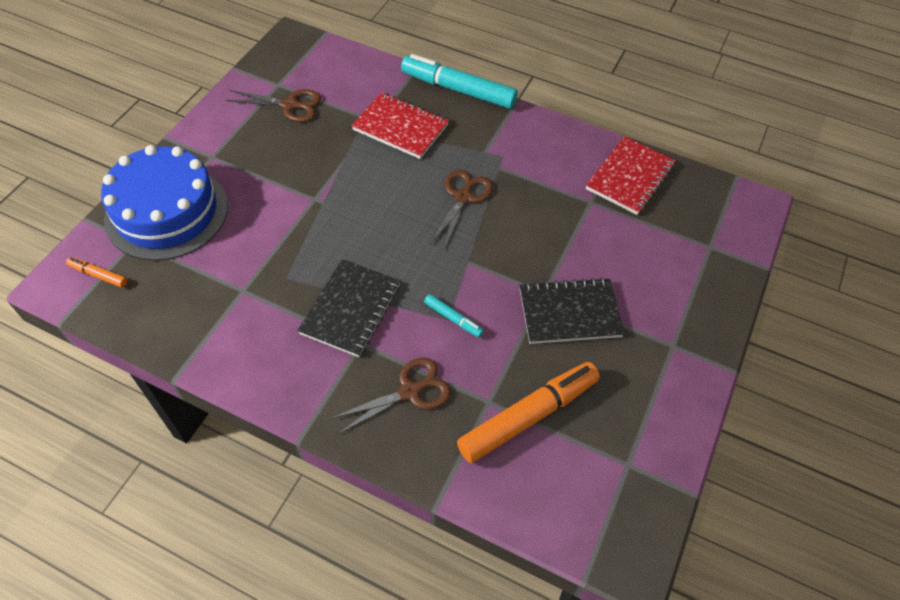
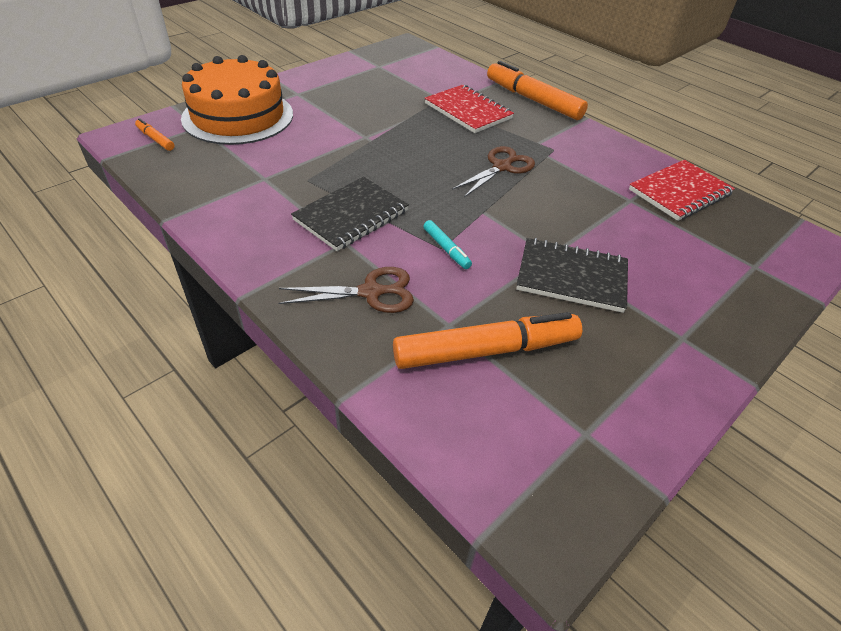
camera: 20 degrees right, 10 degrees down
blue cake [101,145,228,261] -> orange cake [181,55,293,145]
brown scissors [226,89,321,122] -> none
turquoise marker [401,54,518,109] -> orange marker [487,61,588,120]

